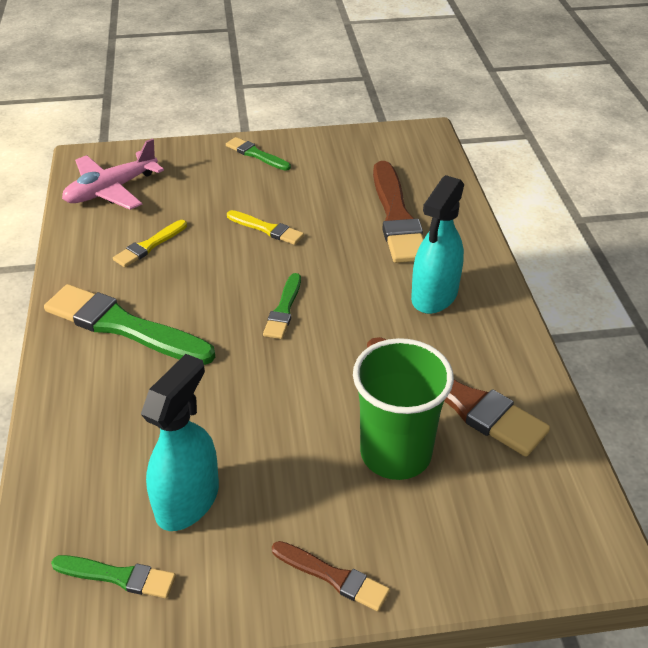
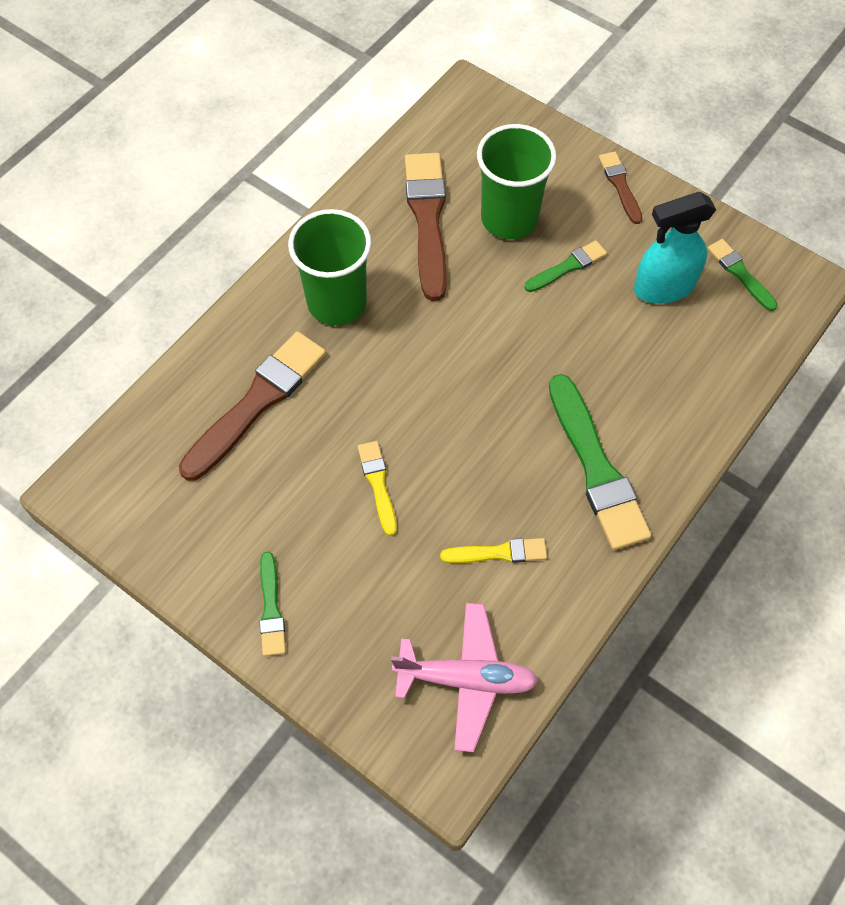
camera: 135 degrees left, 20 degrees up
green brush [263,273,301,339] -> green brush moved to [524,240,607,292]
turquoise spray bottle [411,175,464,314] -> green cup [288,209,371,325]

